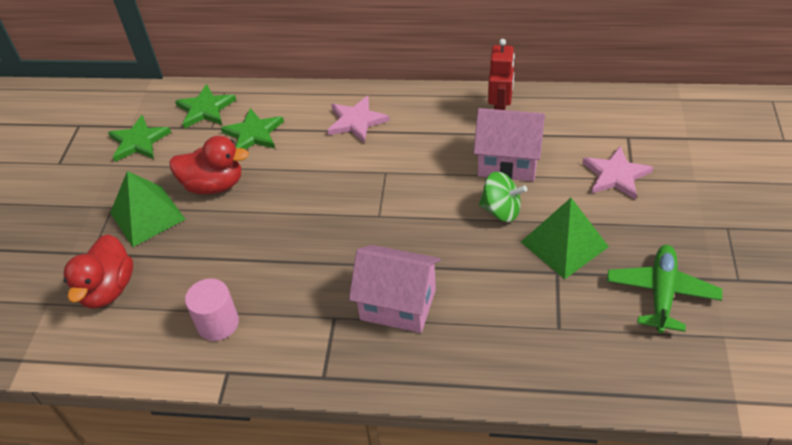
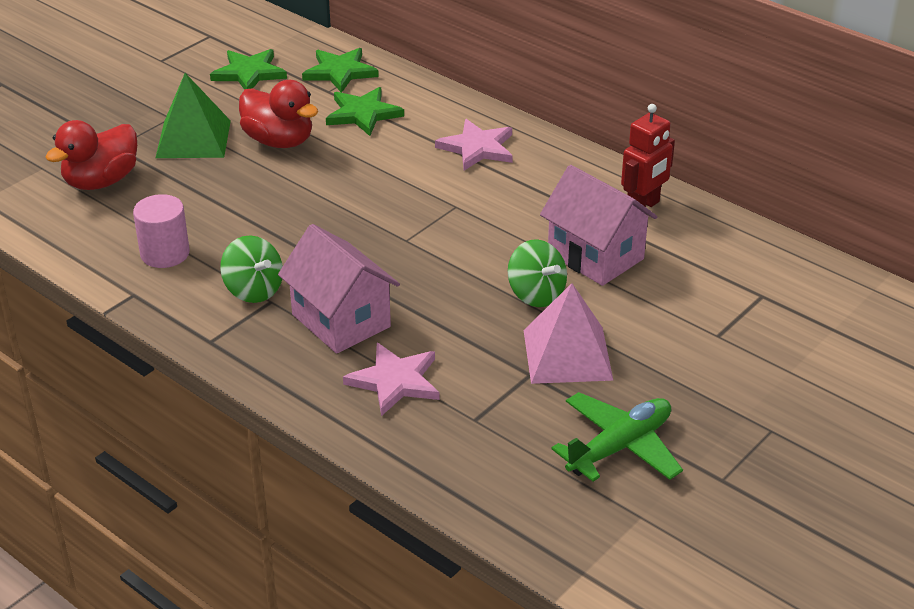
camera: 30 degrees right, 10 degrees down
green pyramid [521,198,609,279] -> pink pyramid [524,283,613,384]
pink star [583,146,653,200] -> pink star moved to [343,343,439,416]
none -> green spinning top [220,235,283,303]

